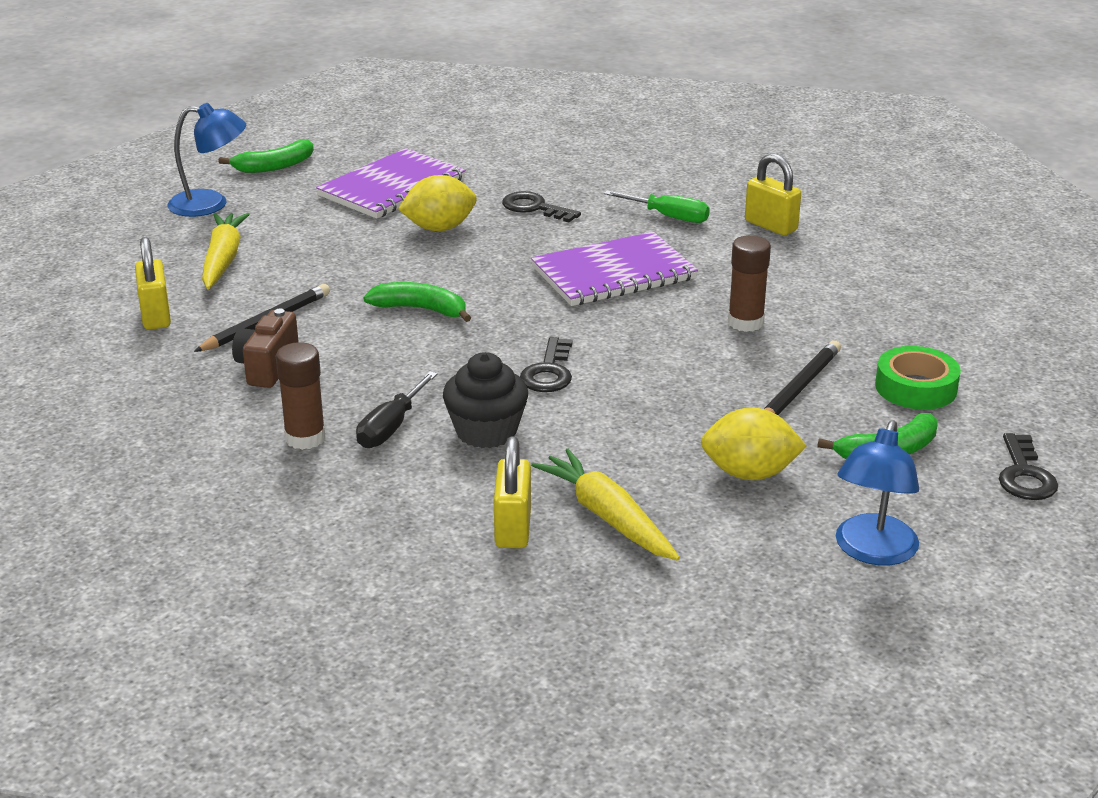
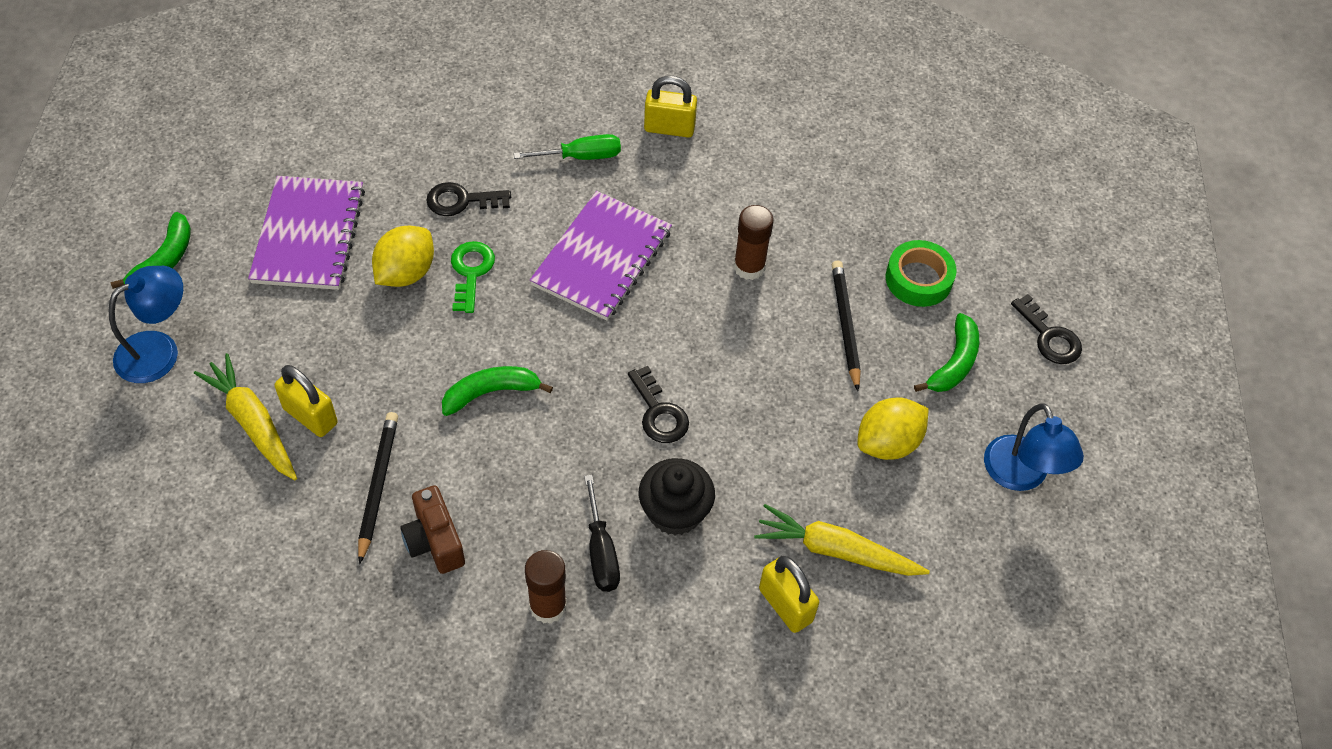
camera: 40 degrees left, 25 degrees up
yellow padlock [135,237,171,330] -> yellow padlock moved to [275,365,338,437]
none -> green key [451,241,495,313]

